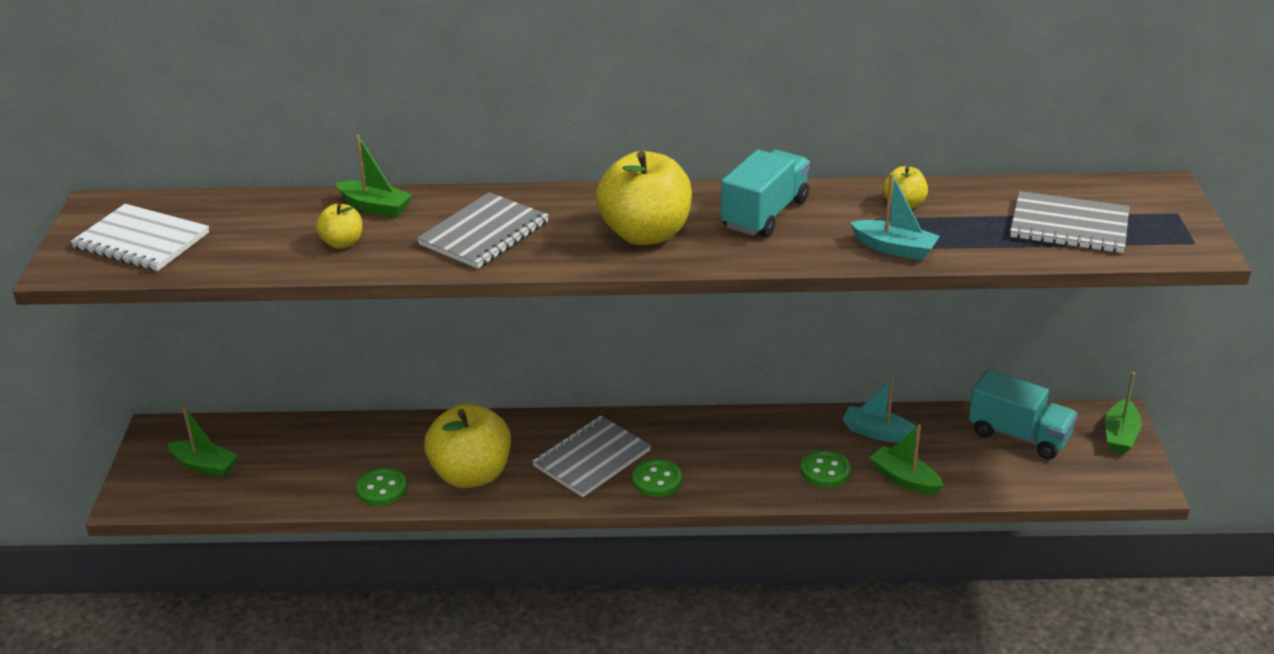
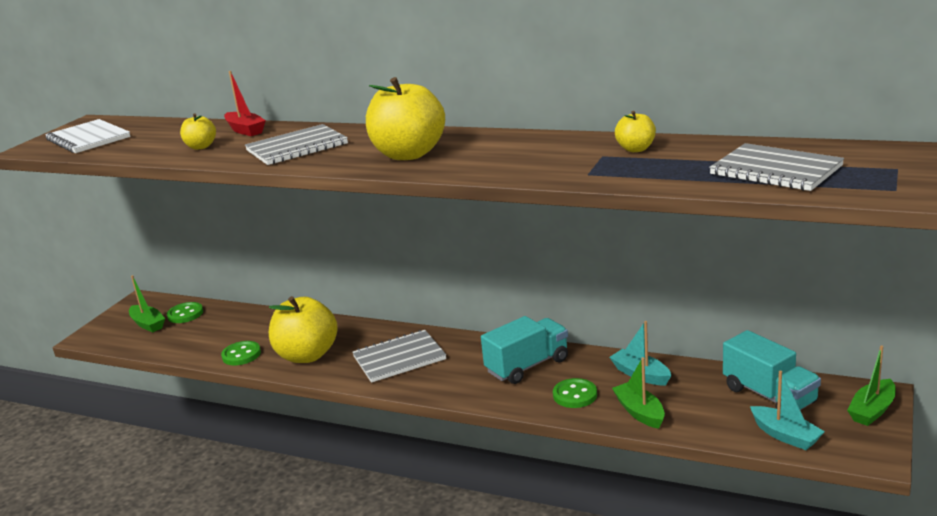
camera: 25 degrees right, 10 degrees down
green boat [336,135,412,218] -> red boat [224,71,266,136]
green button [632,459,682,497] -> green button moved to [167,302,203,323]
turquoise truck [721,150,810,237] -> turquoise truck moved to [481,316,568,384]
turquoise boat [850,173,940,260] -> turquoise boat moved to [750,371,825,450]

